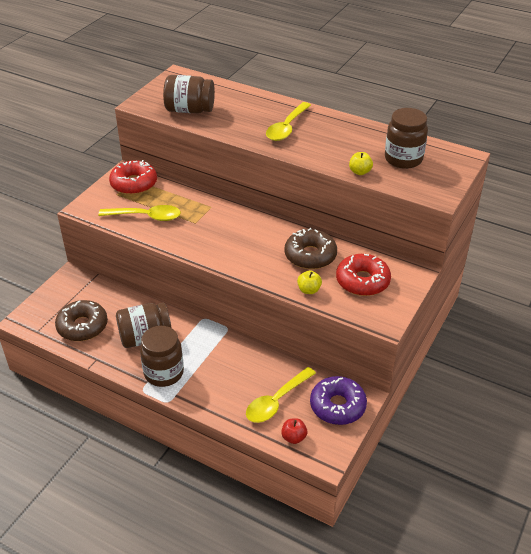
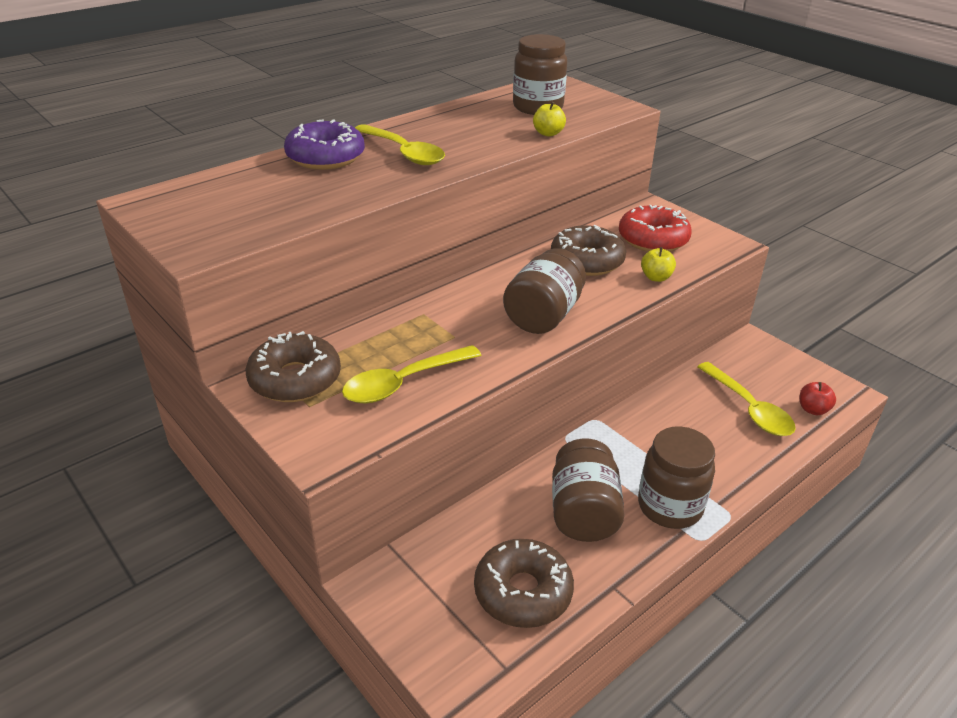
camera: 70 degrees left, 5 degrees down
yellow spoon [98,205,181,221] -> yellow spoon turned 150 degrees counterclockwise [342,345,482,403]
red donut [109,160,157,195] -> brown donut [246,331,341,402]
brown jar [163,75,215,113] -> brown jar moved to [503,248,586,334]
purple donut [310,376,367,425] -> purple donut moved to [284,119,365,170]

